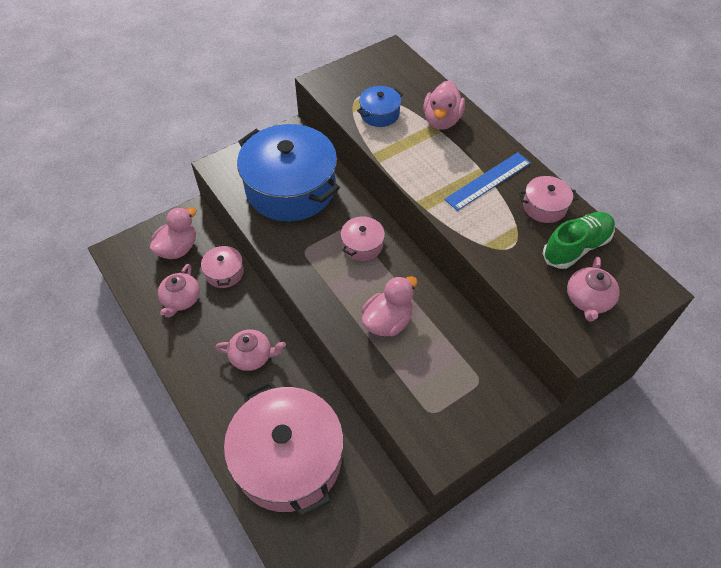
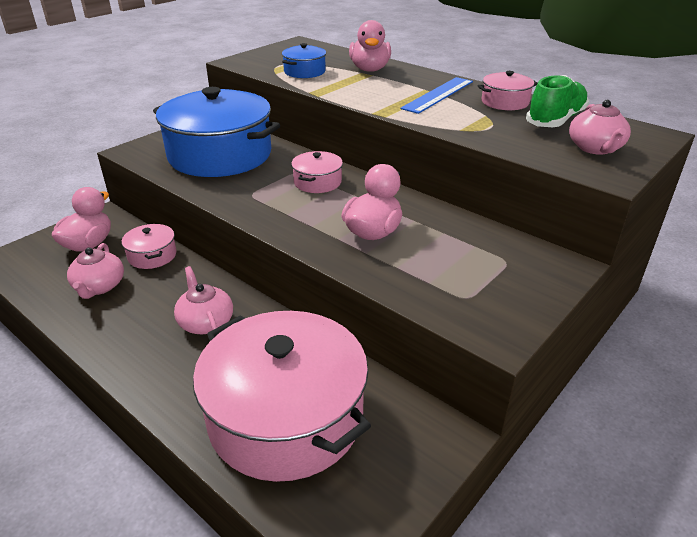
camera: 15 degrees left, 20 degrees down
pink teapot [215,329,286,371] -> pink teapot turned 105 degrees counterclockwise [174,266,233,334]

